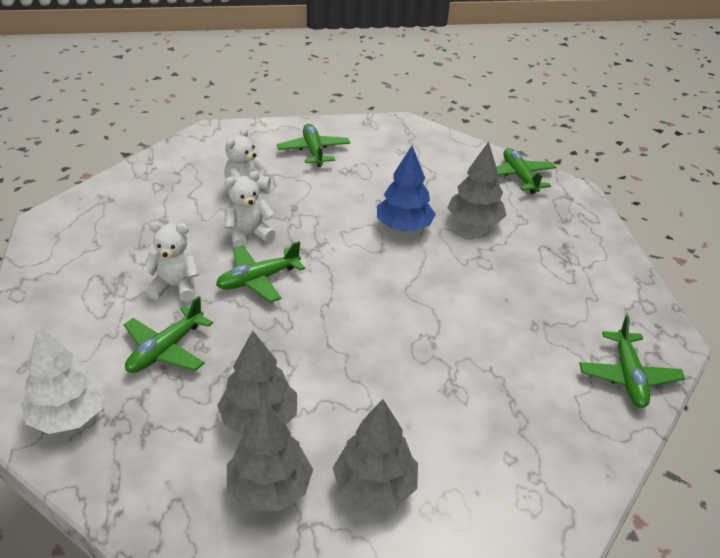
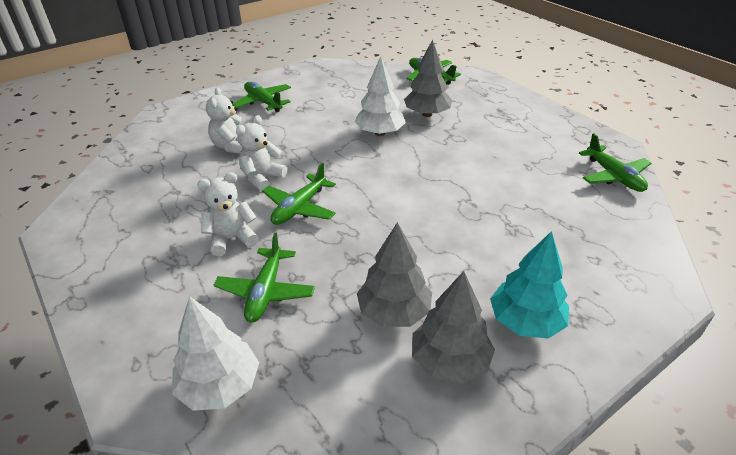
camera: 25 degrees left, 0 degrees up
grey tree [333,399,418,510] -> turquoise tree [490,231,569,339]
blue tree [377,146,436,231] -> white tree [355,56,406,136]

